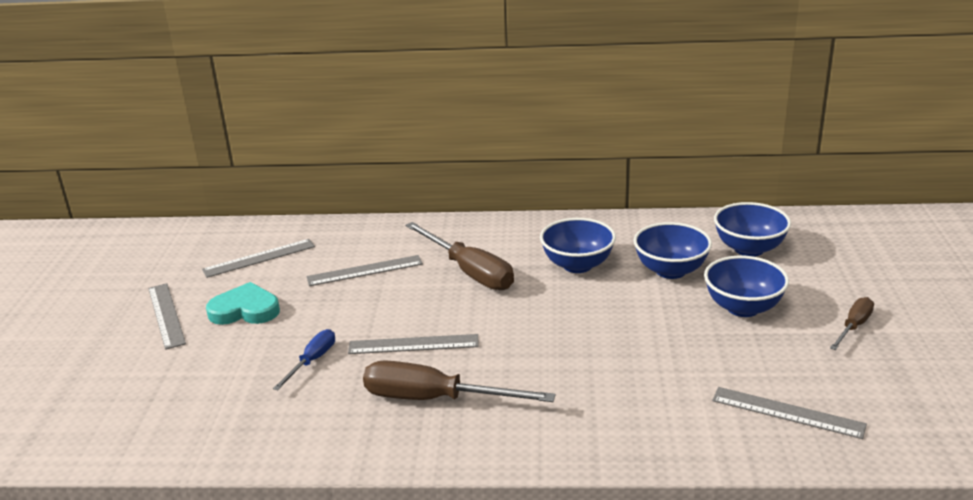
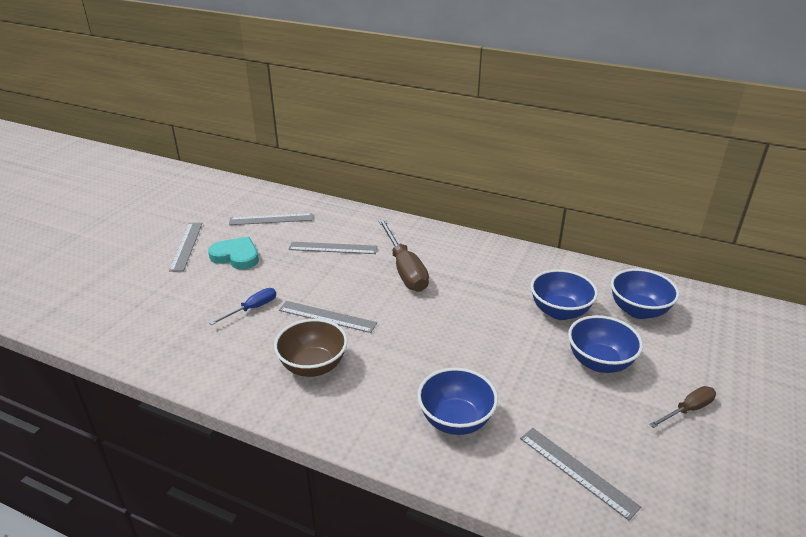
camera: 20 degrees right, 5 degrees up
brown screwdriver [363,360,555,402] -> brown bowl [274,319,348,377]
blue bowl [540,218,616,273] -> blue bowl moved to [417,368,498,435]

